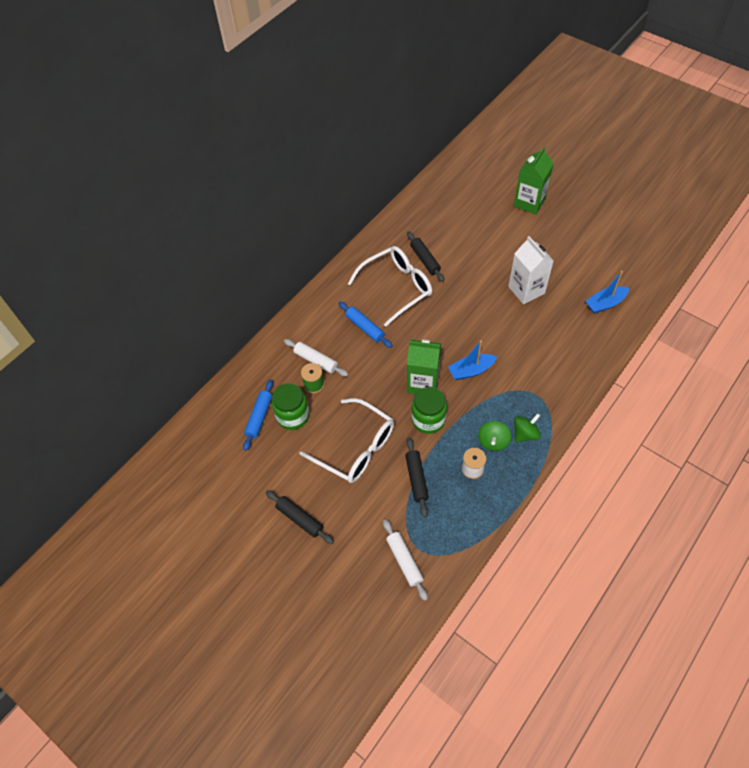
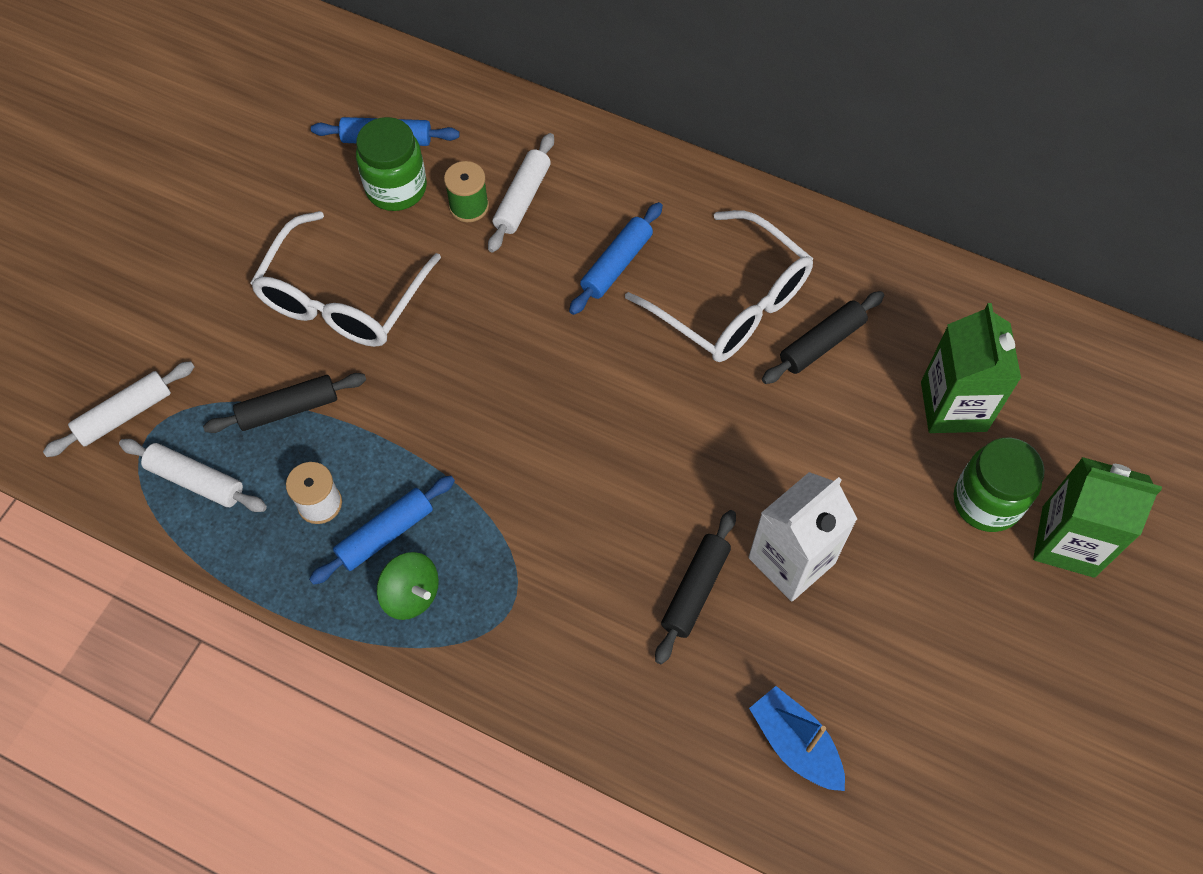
camera: 75 degrees right, 5 degrees up
black rolling pin [266,490,334,544] -> black rolling pin moved to [655,510,736,664]
green carton [407,339,441,395] -> green carton moved to [921,303,1021,433]
green jar [411,387,447,434] -> green jar moved to [954,438,1045,532]
blue boat [448,341,497,380] -> none
green spinning top [478,421,511,451] -> blue rolling pin [309,476,455,585]
none -> white rolling pin [119,439,267,512]

